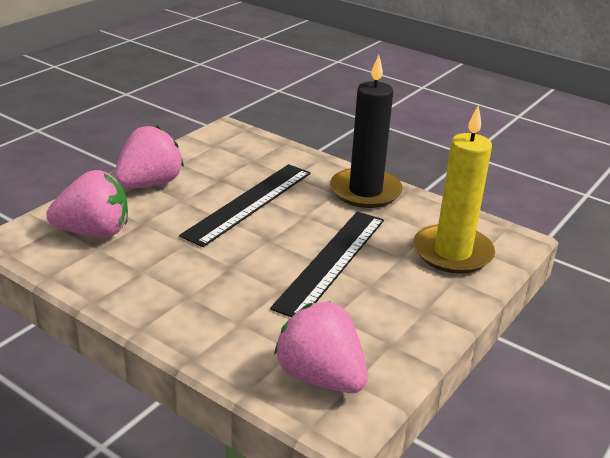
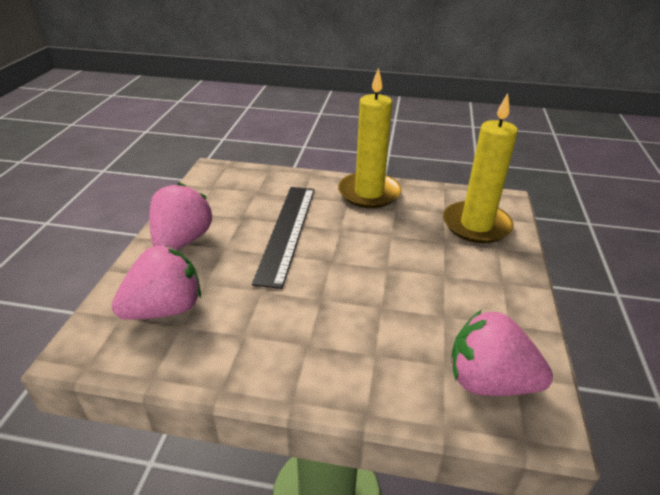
camera: 25 degrees left, 5 degrees up
black ruler [270,211,384,317] -> none
black candle [330,55,403,208] -> yellow candle [338,68,402,208]

